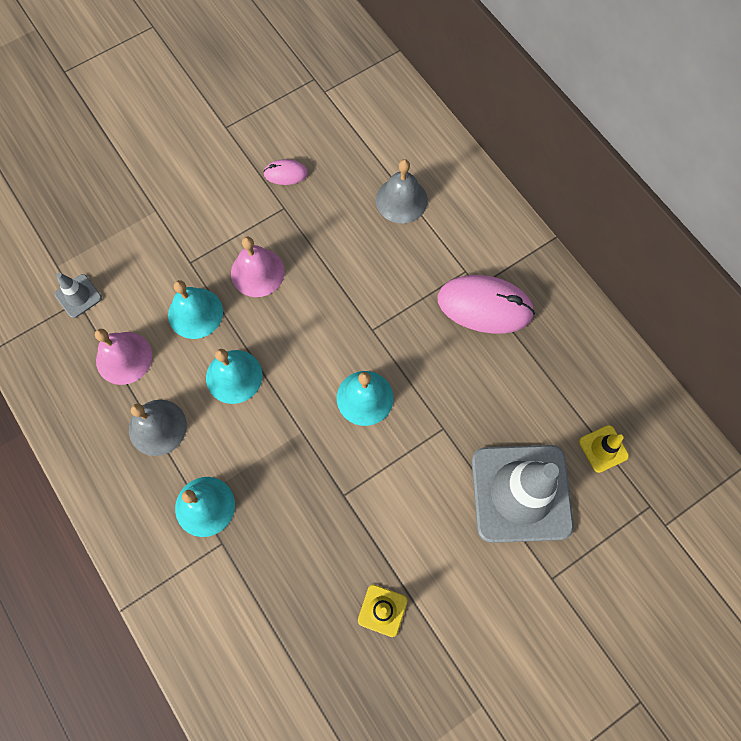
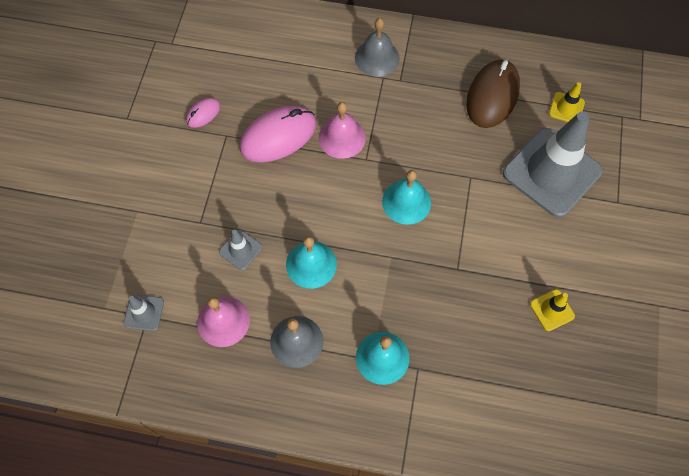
camera: 45 degrees left, 5 degrees down
turquoise bell [168,280,223,339] -> grey traffic cone [219,229,262,270]
pink bell [231,236,285,297] -> pink bell moved to [319,102,366,159]
grey bell [376,159,428,223] -> grey bell moved to [355,18,400,77]
pink mouse [438,275,535,334] -> pink mouse moved to [240,106,316,162]
none -> brown mouse [466,59,520,128]

